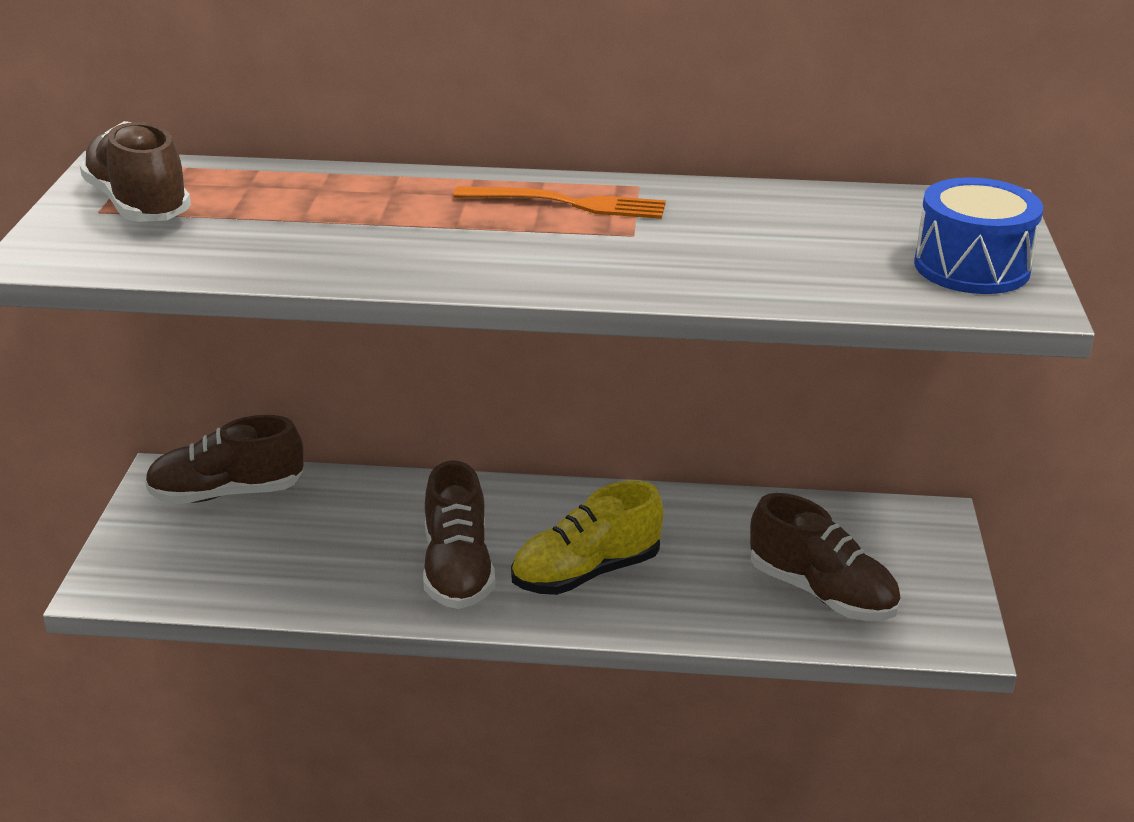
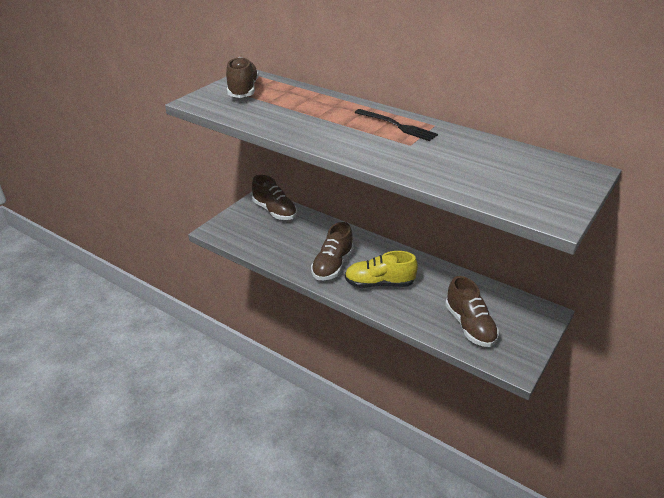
camera: 30 degrees right, 5 degrees up
brown shoe [145,415,304,504] -> brown shoe turned 150 degrees counterclockwise [252,175,297,220]
orange fork [454,186,666,219] -> black fork [355,109,438,141]
blue drum [914,177,1043,294] -> none

